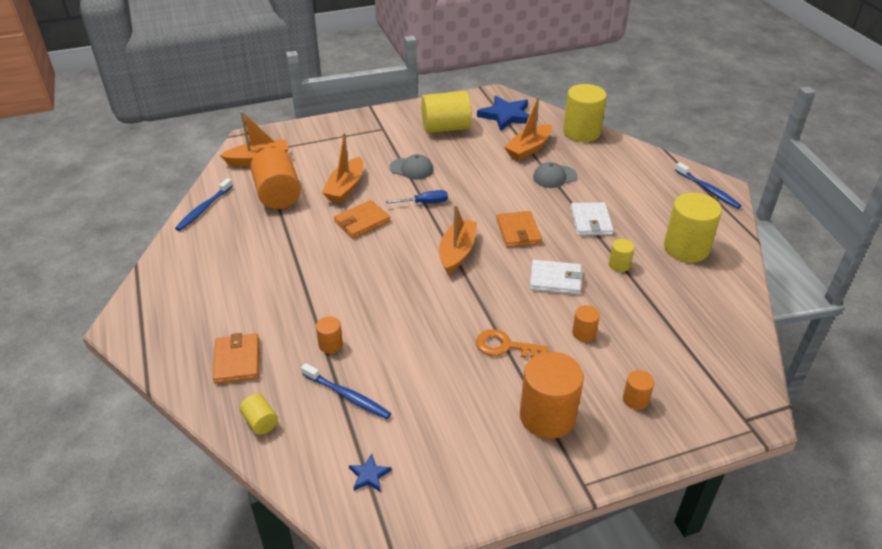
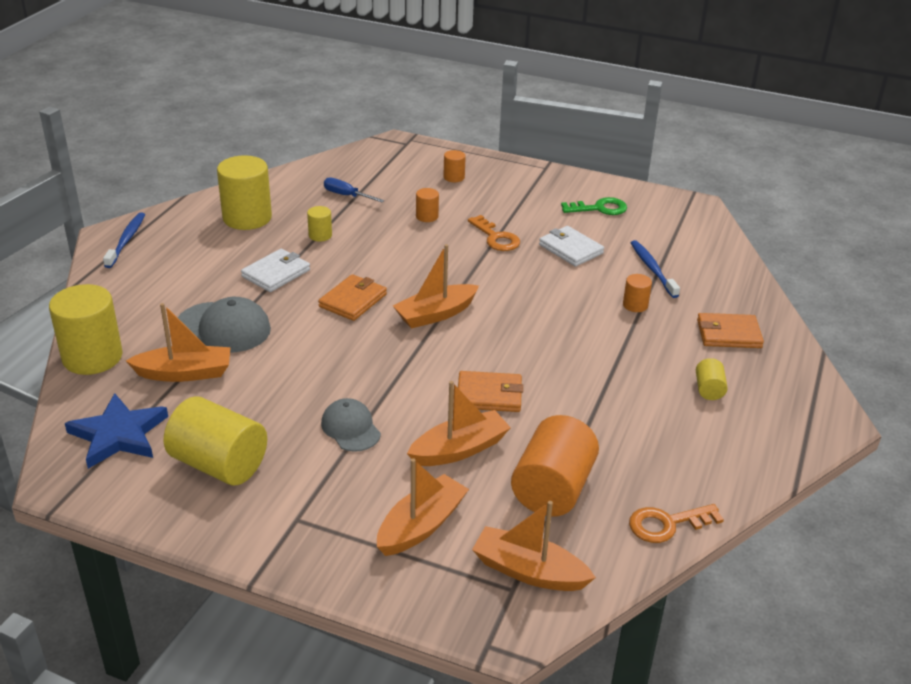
camera: 140 degrees left, 5 degrees down
blue toothbrush [175,178,233,231] -> orange key [629,504,724,543]
orange wallet [213,333,259,384] -> orange wallet turned 60 degrees clockwise [697,313,764,348]
yellow cylinder [240,394,278,435] -> yellow cylinder moved to [696,358,728,400]
blue star [349,454,392,492] -> none
blue screwdriver [386,190,448,204] -> blue screwdriver moved to [324,177,384,202]
orange cylinder [520,352,584,439] -> none
white wallet [530,260,583,295] -> white wallet moved to [539,226,604,267]
grey cap [533,162,577,188] -> grey cap [178,297,271,352], size x1.53
none -> orange boat [377,458,469,556]
none -> green key [561,197,627,215]

